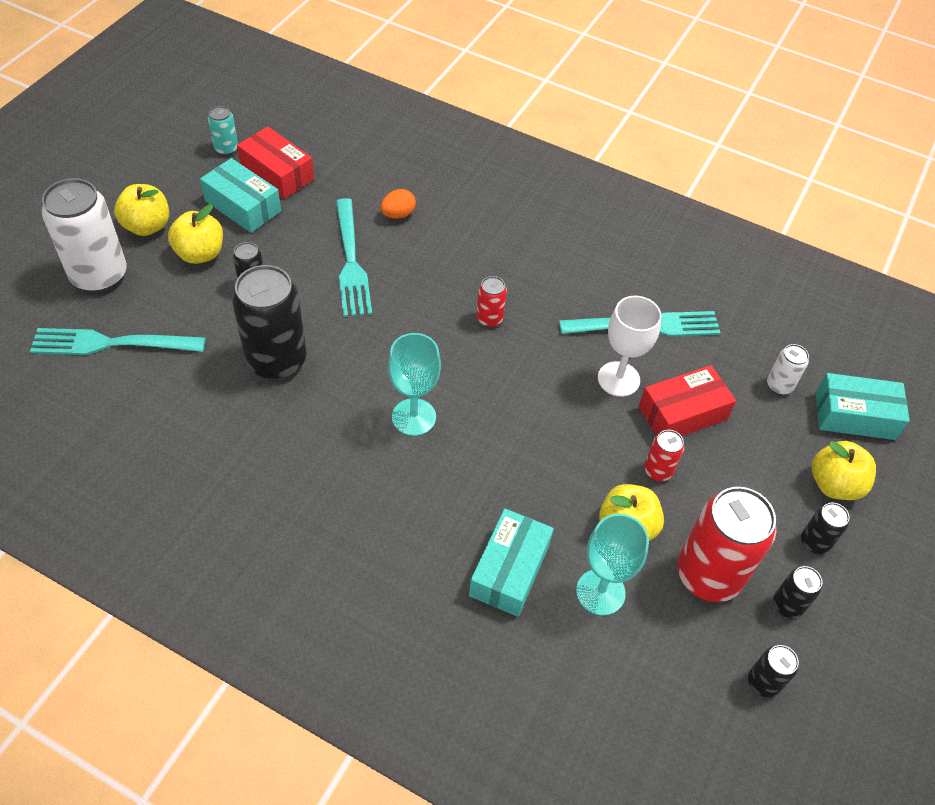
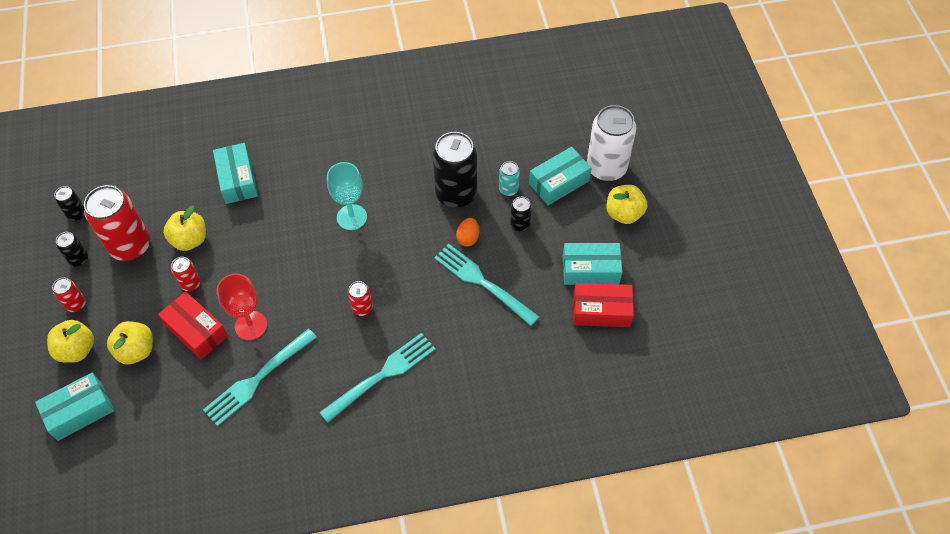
camera: 145 degrees right, 5 degrees up
turquoise fork [30,328,206,355] -> turquoise fork moved to [319,333,435,423]
yellow apple [168,204,223,264] -> yellow apple moved to [107,321,153,364]
turquoise can [208,106,238,155] -> turquoise can moved to [499,161,520,196]
orange egg [380,189,416,219] -> orange egg moved to [456,218,480,246]
turquoise goblet [576,514,649,616] -> none
white goblet [598,296,662,397] -> red goblet [217,273,267,340]
red box [639,365,736,436] -> red box turned 75 degrees counterclockwise [158,291,228,360]
white can [767,344,809,395] -> none
black can [801,503,849,554] -> red can [52,278,86,312]
none -> turquoise box [529,147,592,205]

